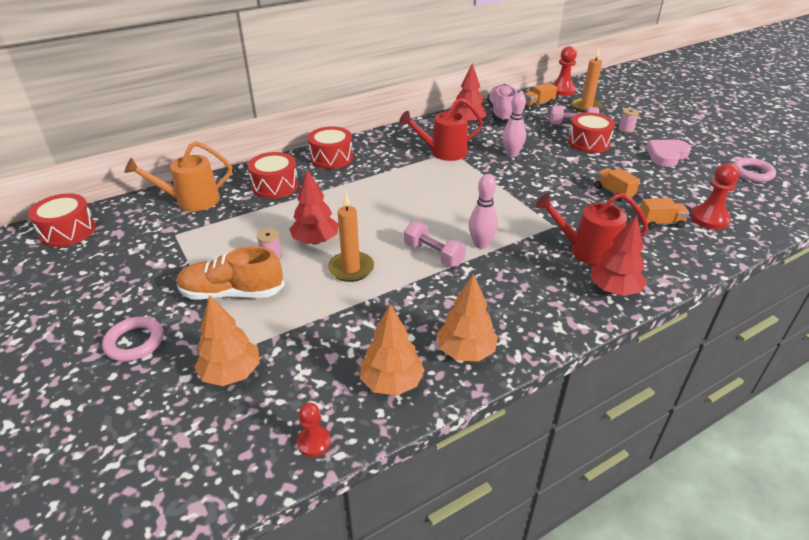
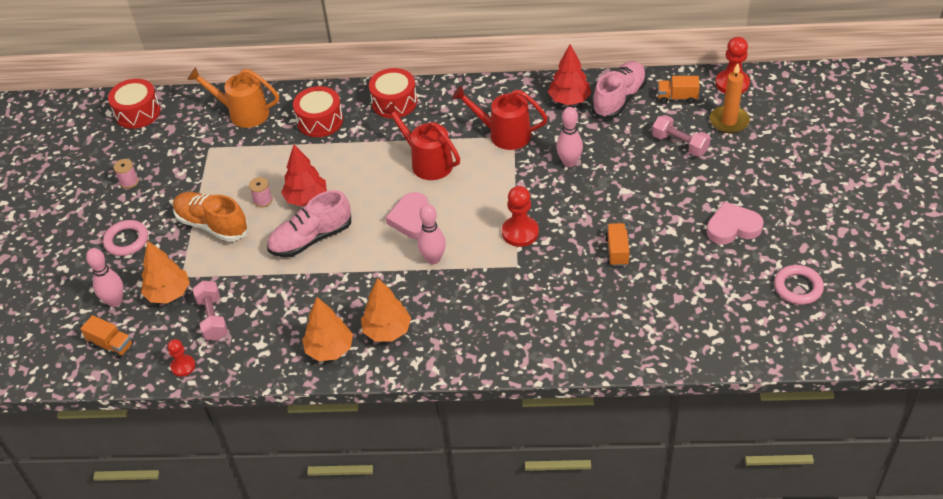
camera: 35 degrees right, 10 degrees up
orange candle [328,192,374,282] -> pink shoe [267,190,351,257]
orange tree [360,304,424,396] -> orange tree moved to [361,278,411,342]
pink dumbbell [404,221,466,267] -> pink dumbbell moved to [193,281,228,341]
red watering can [536,193,648,266] -> red watering can moved to [383,103,460,180]
red drum [568,113,615,153] -> none
red tree [591,215,647,296] -> none
pink spool [618,108,639,133] -> pink spool moved to [114,159,139,189]
orange truck [639,198,690,229] -> orange truck moved to [80,315,133,359]
red pawn [690,163,740,230] -> red pawn moved to [502,186,539,247]
none -> pink bowling pin [86,248,124,307]
none -> pink heart [385,192,428,239]

